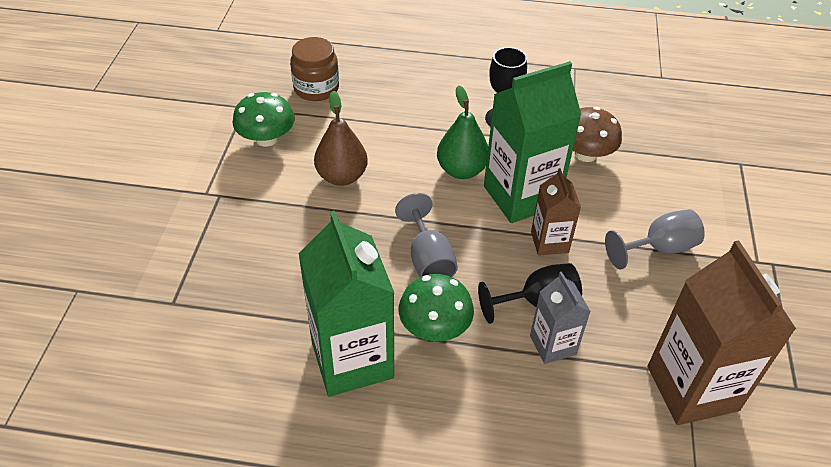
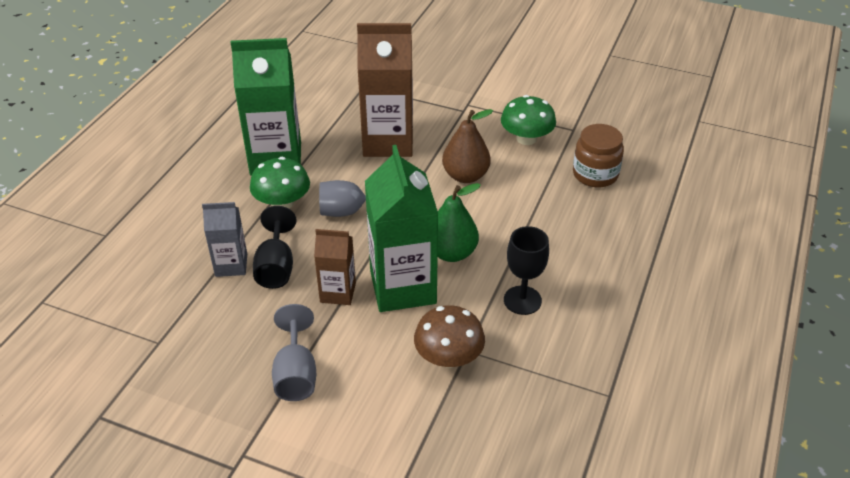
camera: 105 degrees right, 5 degrees down
brown carton [647,240,796,425] -> brown carton moved to [357,23,413,157]

